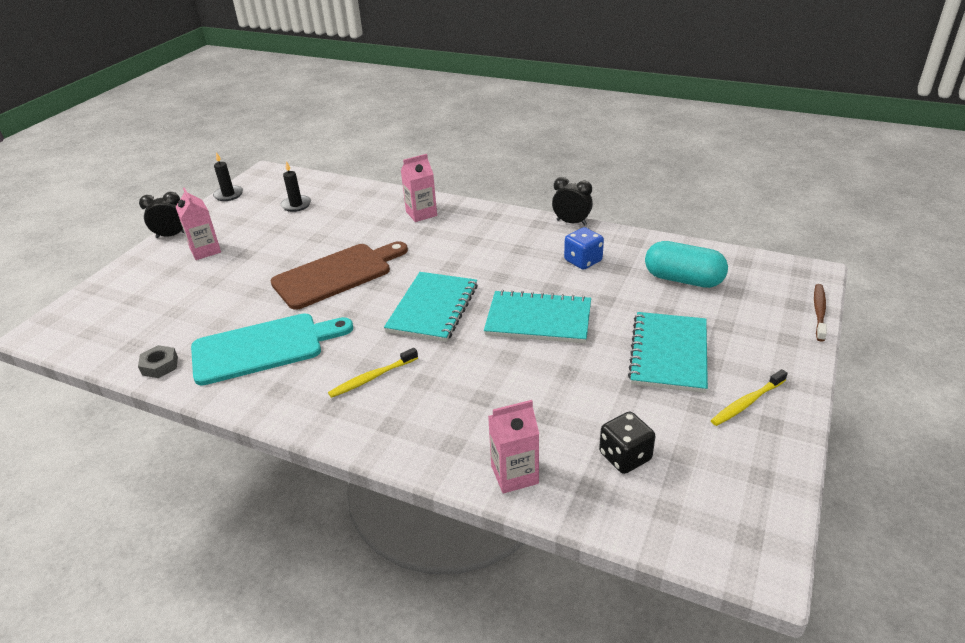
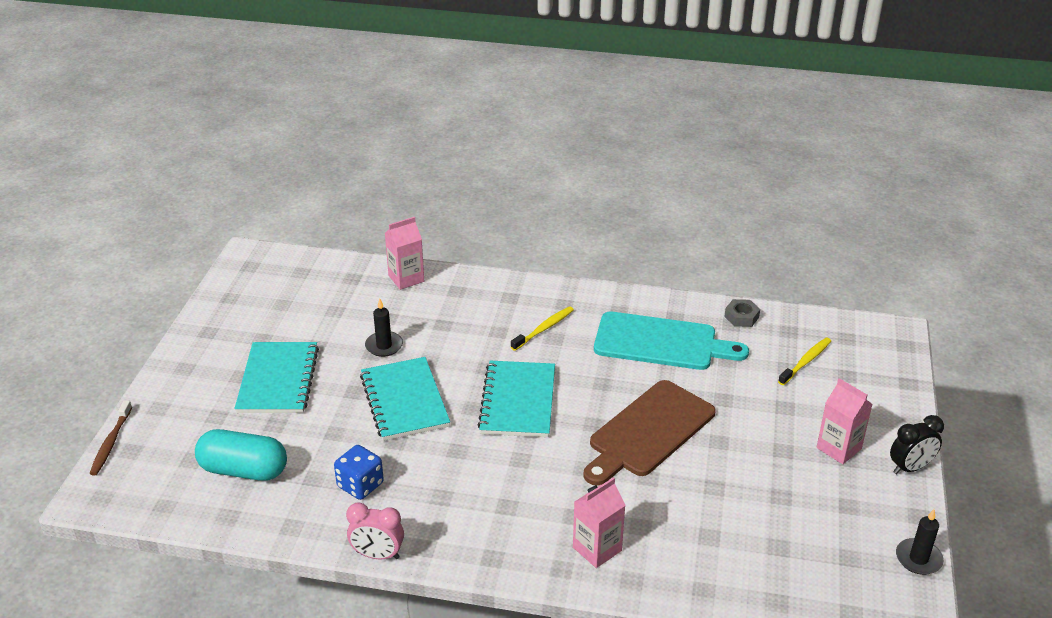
camera: 165 degrees right, 0 degrees up
turquoise cutting board [191,313,353,386] -> turquoise cutting board turned 135 degrees counterclockwise [594,311,749,370]
black candle [281,161,311,212] -> black candle moved to [365,299,403,357]
turquoise notebook [484,290,591,343] -> turquoise notebook turned 75 degrees clockwise [360,357,450,441]
black clock [552,177,593,226] -> pink clock [346,503,404,559]
black dice [599,412,655,474] -> none
yellow toothbrush [711,369,788,426] -> yellow toothbrush moved to [778,337,831,385]

